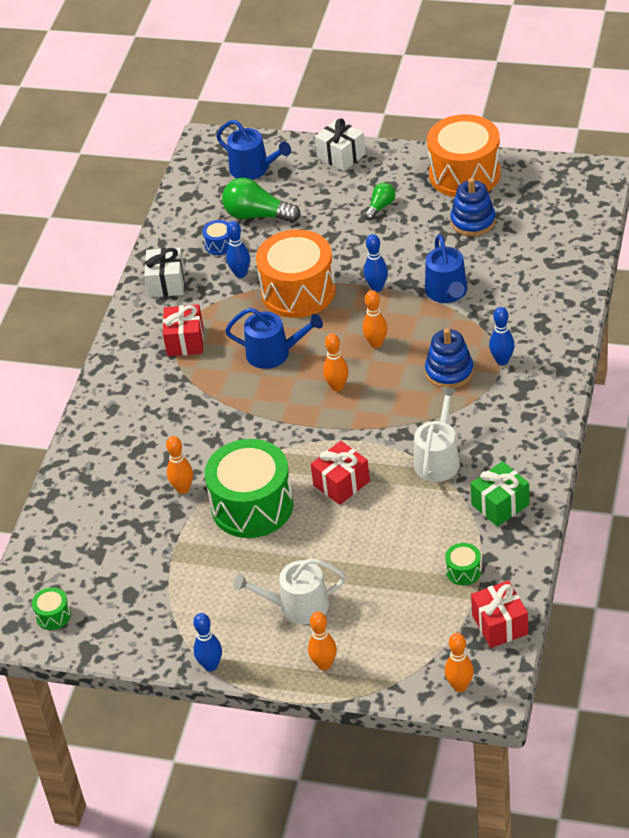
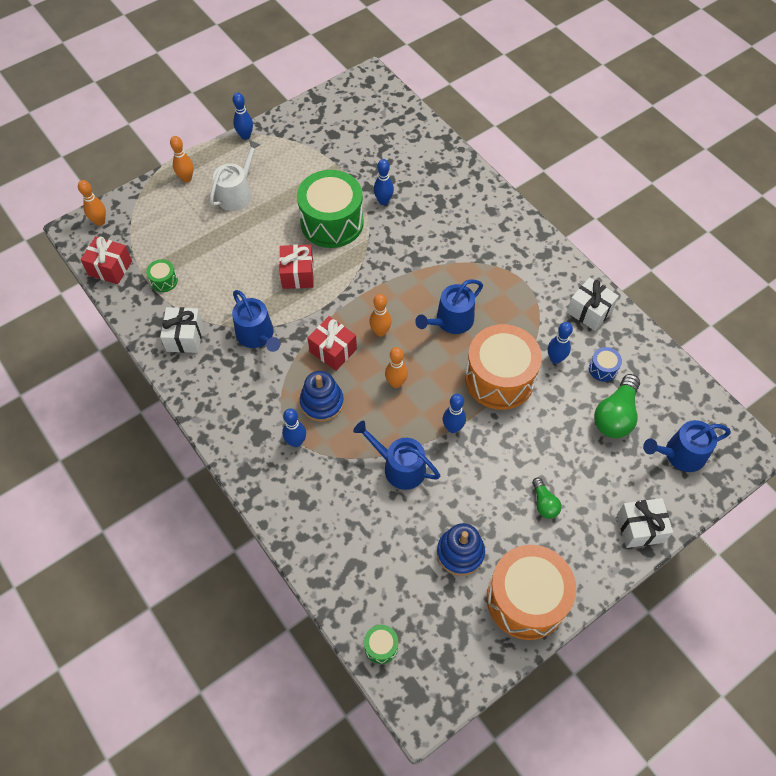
camera: 125 degrees right, 15 degrees up
green drum [32,587,71,630] -> green drum moved to [364,625,398,664]
red gift [163,304,204,356] -> red gift moved to [308,316,357,371]
orange bowling pin [166,436,193,494] -> blue bowling pin [374,159,394,205]
green light bulb [222,178,301,223] -> green light bulb turned 150 degrees clockwise [594,374,640,438]
white watering can [414,387,460,482] -> blue watering can [232,290,280,352]
green gift [470,461,530,527] -> white gift [160,307,203,353]

